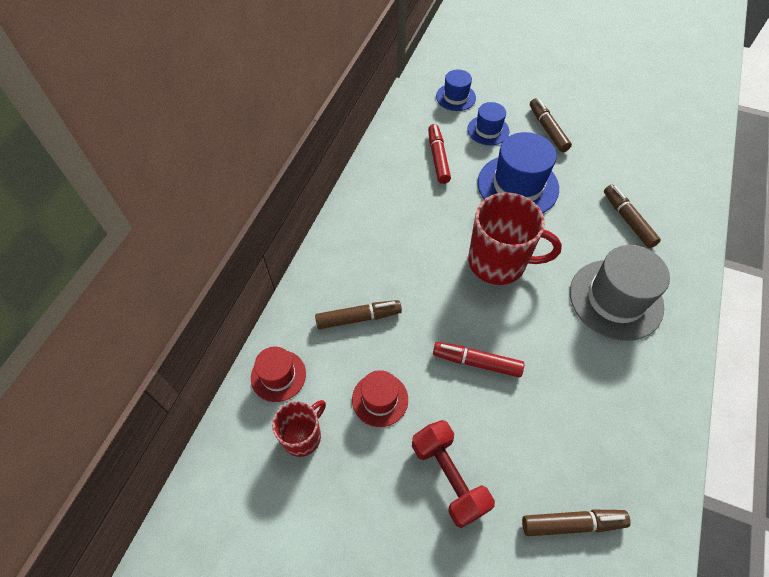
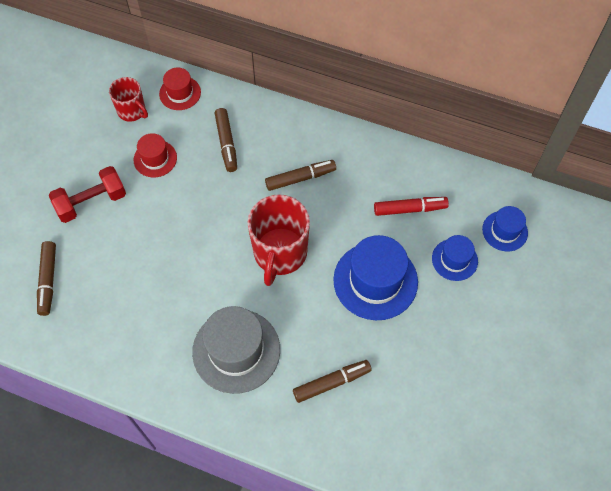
camera: 90 degrees right, 5 degrees up
red marker [433,342,524,377] -> none
brown marker [530,98,572,152] -> brown marker moved to [265,160,336,191]

